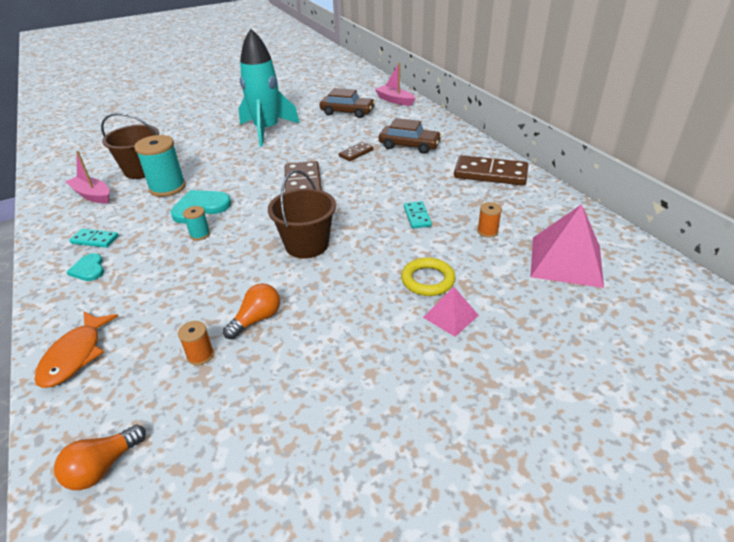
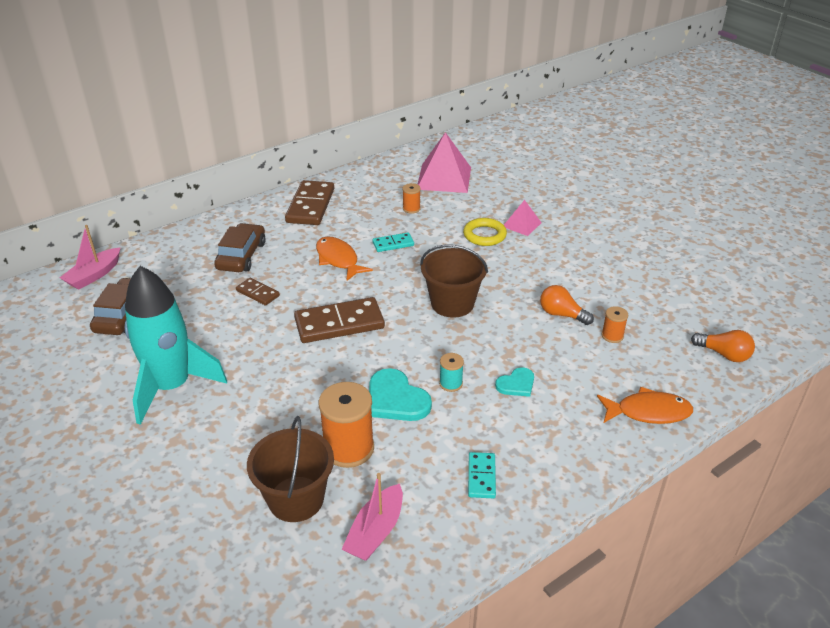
camera: 100 degrees left, 0 degrees up
turquoise heart [67,253,104,281] -> turquoise heart moved to [495,367,534,397]
turquoise spool [134,135,186,197] -> orange spool [319,382,374,468]
none -> orange fish [316,236,373,281]

